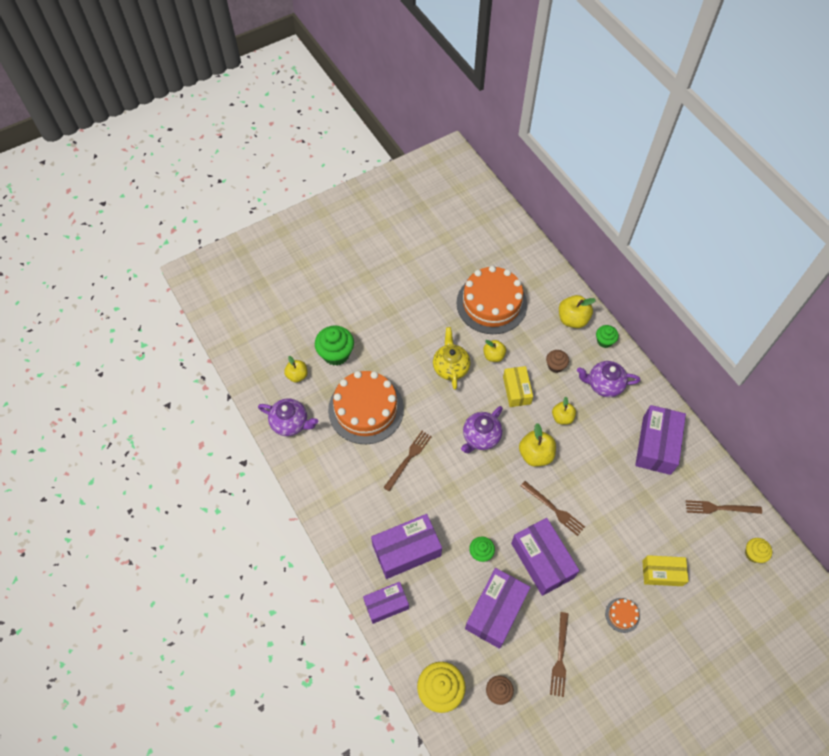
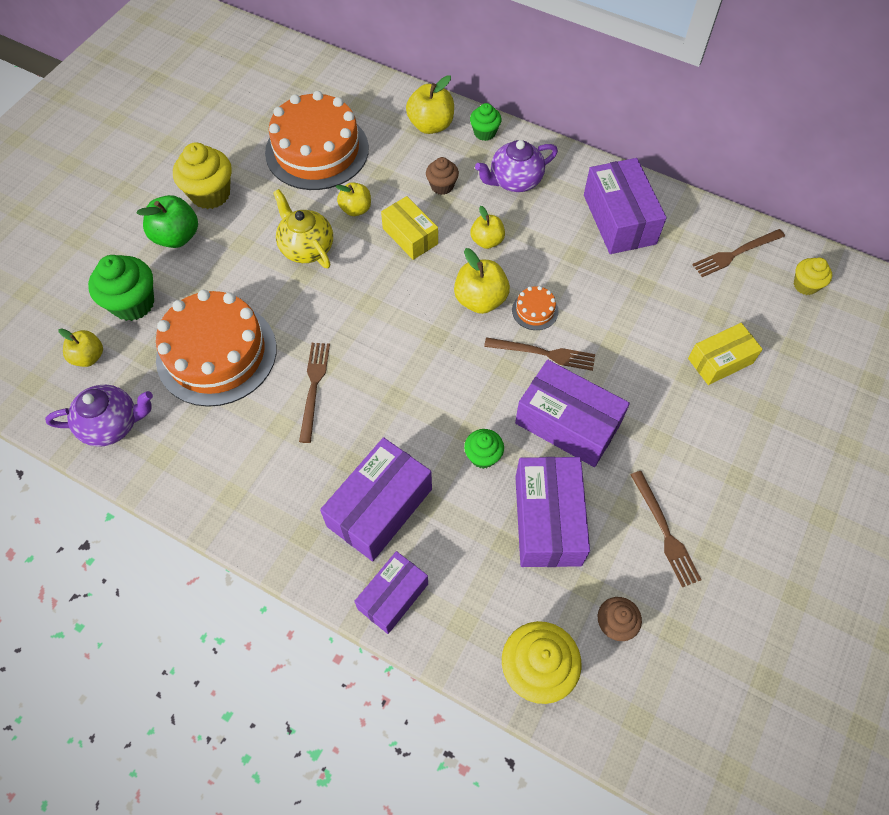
camera: 30 degrees left, 0 degrees up
purple teapot [461,406,503,453] -> none
orange cake [605,598,640,633] -> orange cake moved to [512,286,559,330]
none -> green apple [136,195,198,248]
none -> yellow cupcake [173,143,232,209]

